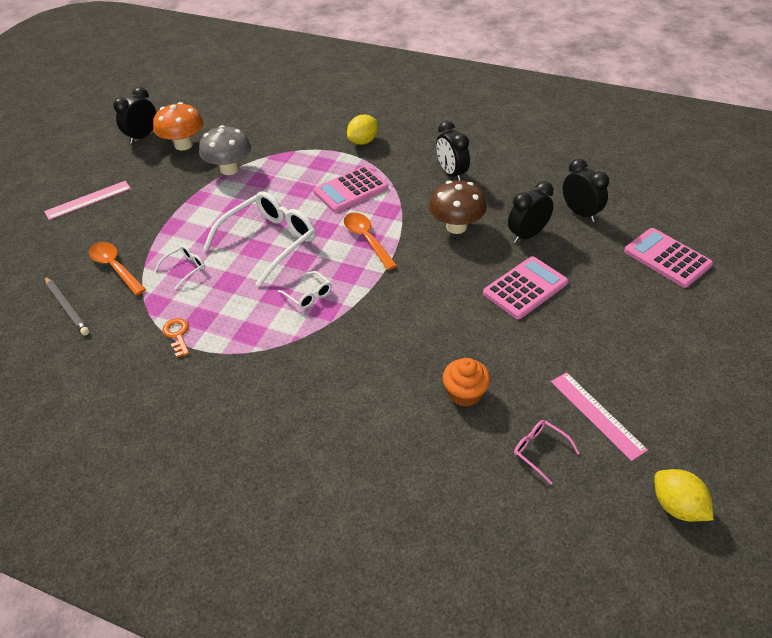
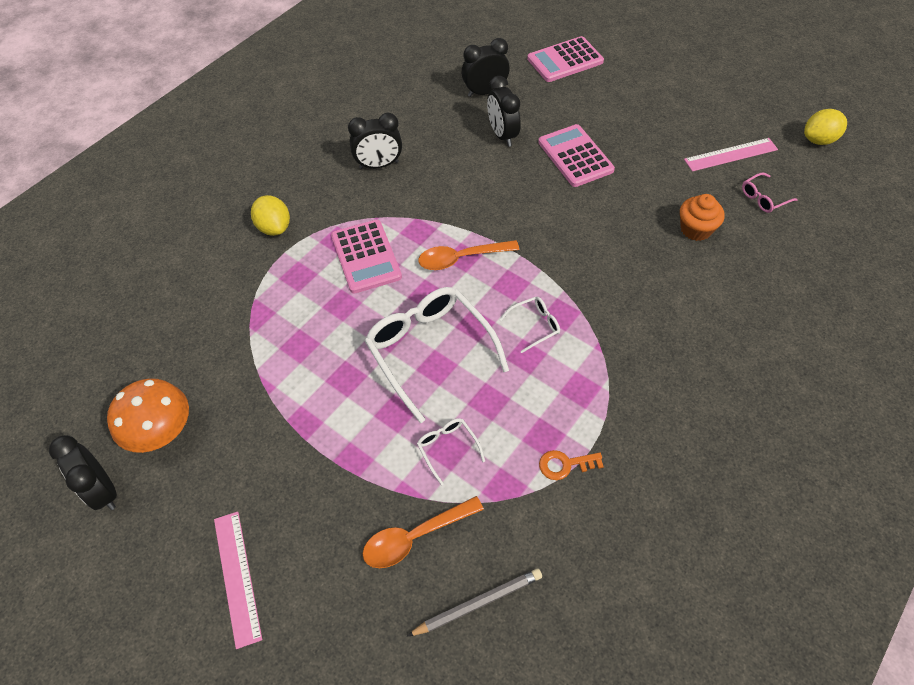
camera: 75 degrees left, 10 degrees up
grey mushroom [199,125,251,175] -> none
brown mushroom [429,180,487,234] -> none

